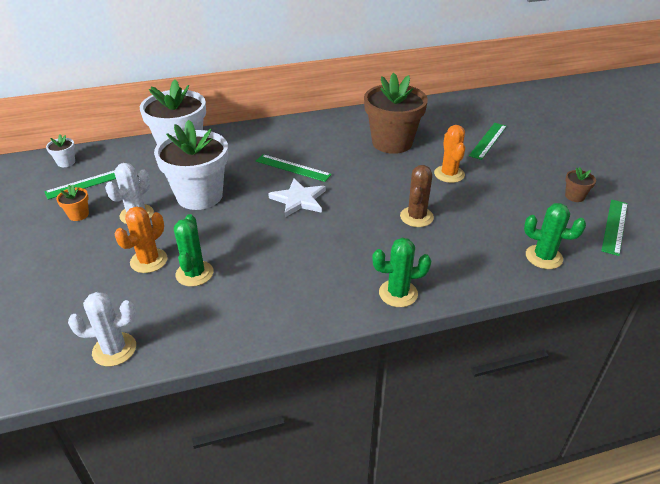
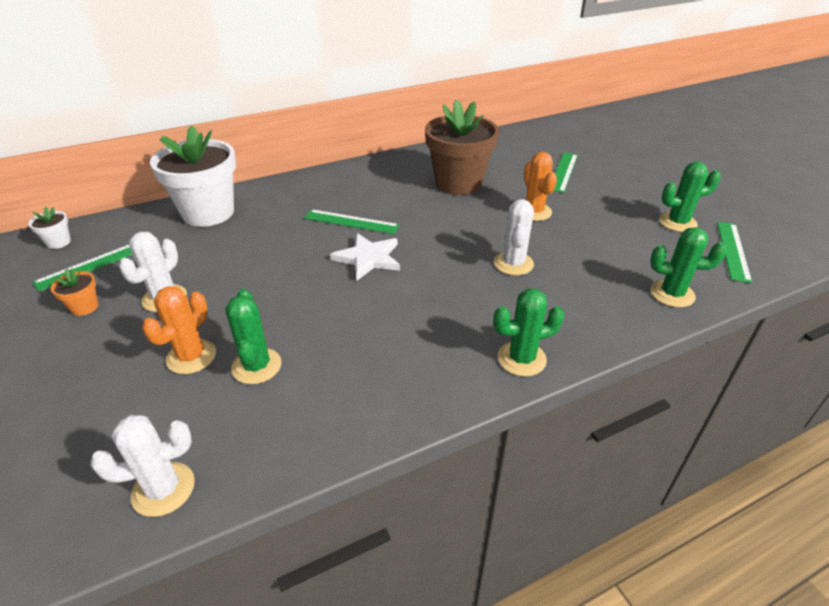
camera: 10 degrees left, 0 degrees up
white flower pot [154,120,228,210] -> none
brown cactus [400,165,434,227] -> white cactus [494,199,534,275]
brown flower pot [565,167,596,202] -> green cactus [659,162,721,232]

